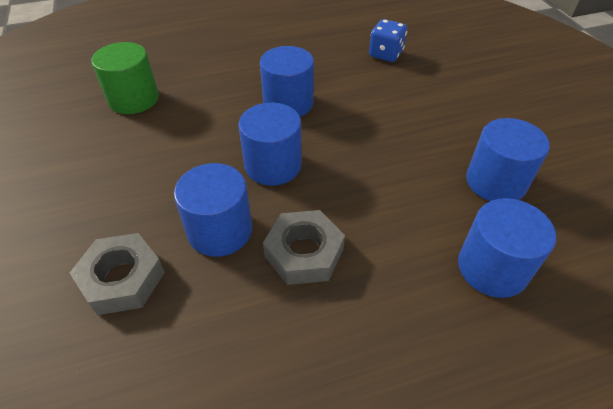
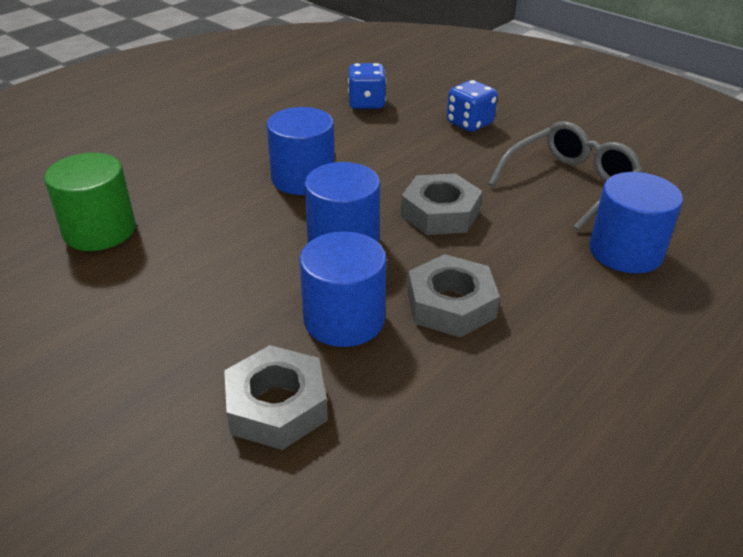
camera: 30 degrees left, 10 degrees down
blue cylinder [466,118,550,201] -> grey glasses [489,121,643,230]
none -> grey nut [401,174,482,235]
none -> blue dice [447,80,497,132]

